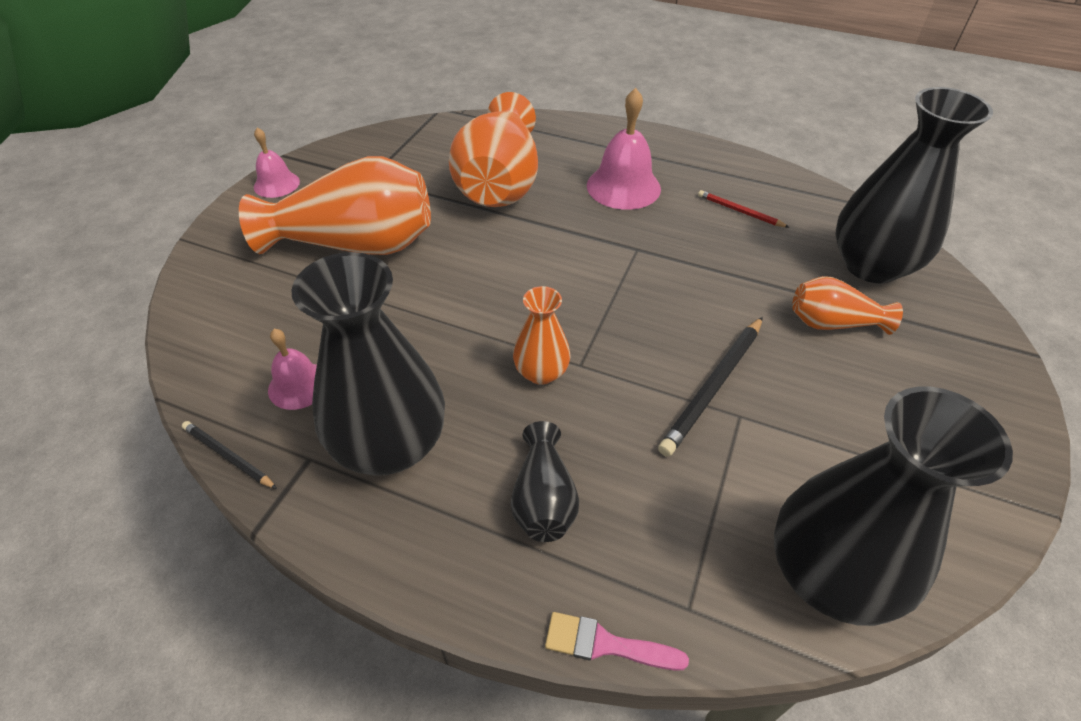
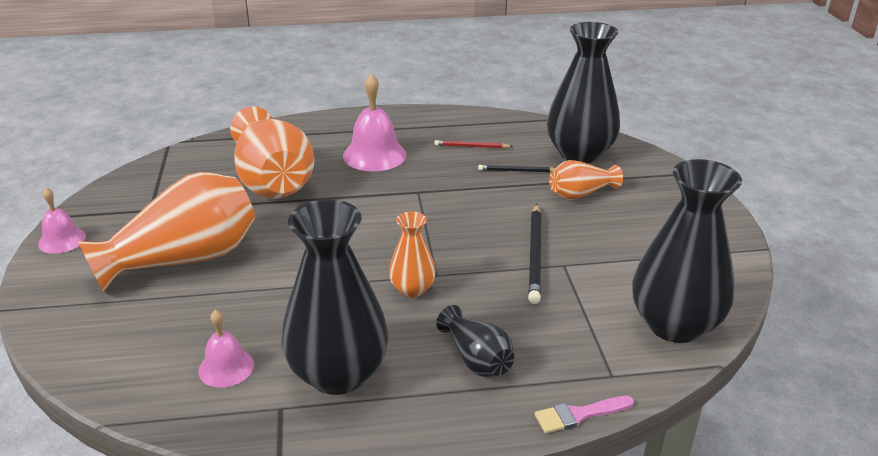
camera: 30 degrees left, 15 degrees down
black pencil [182,421,277,489] -> black pencil moved to [478,165,555,172]

